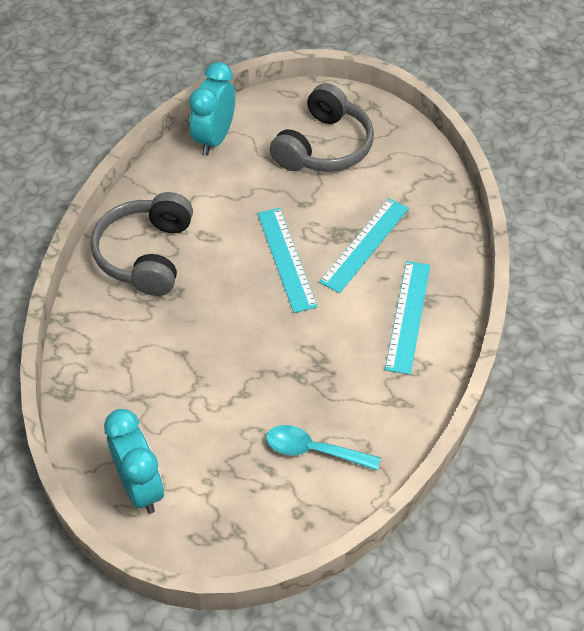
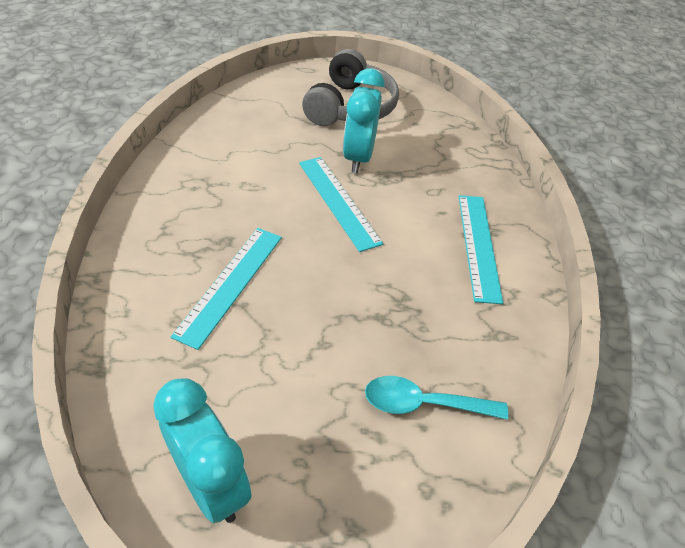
camera: 15 degrees left, 5 degrees down
grey headphones [91,192,193,296] -> none
turquoise clock [189,62,235,155] -> turquoise clock moved to [343,68,384,173]
turquoise ruler [319,198,409,293] -> turquoise ruler moved to [171,228,282,350]

